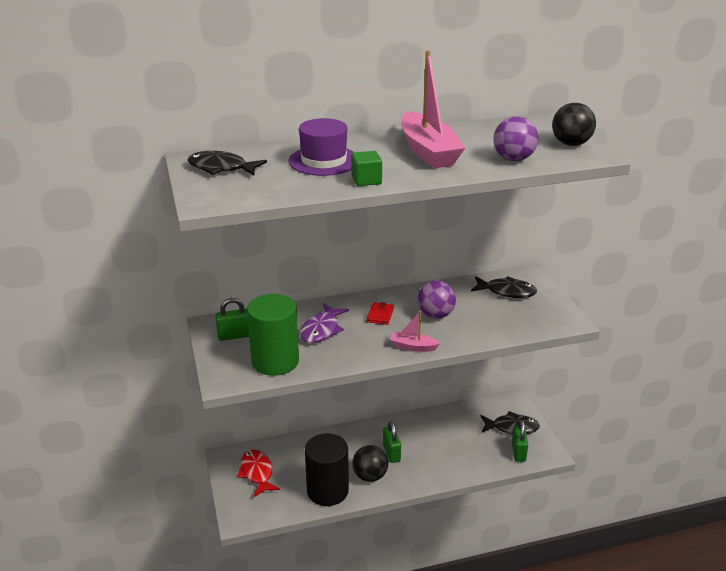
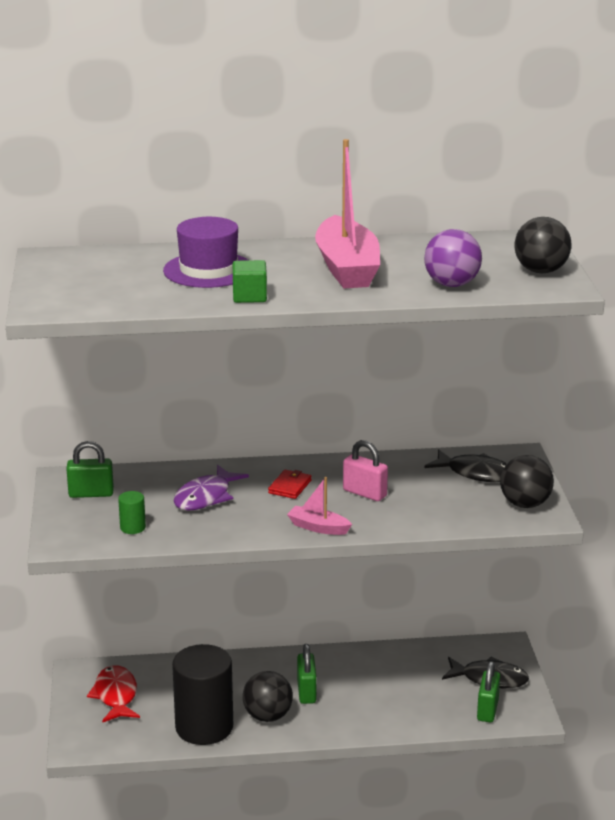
camera: 10 degrees right, 5 degrees down
black fish [187,151,267,175] -> none
green cylinder [247,294,299,376] -> green cylinder [118,491,146,534], size x0.41
purple ball [417,280,456,319] -> pink padlock [343,440,388,501]
none -> black ball [500,455,554,508]

